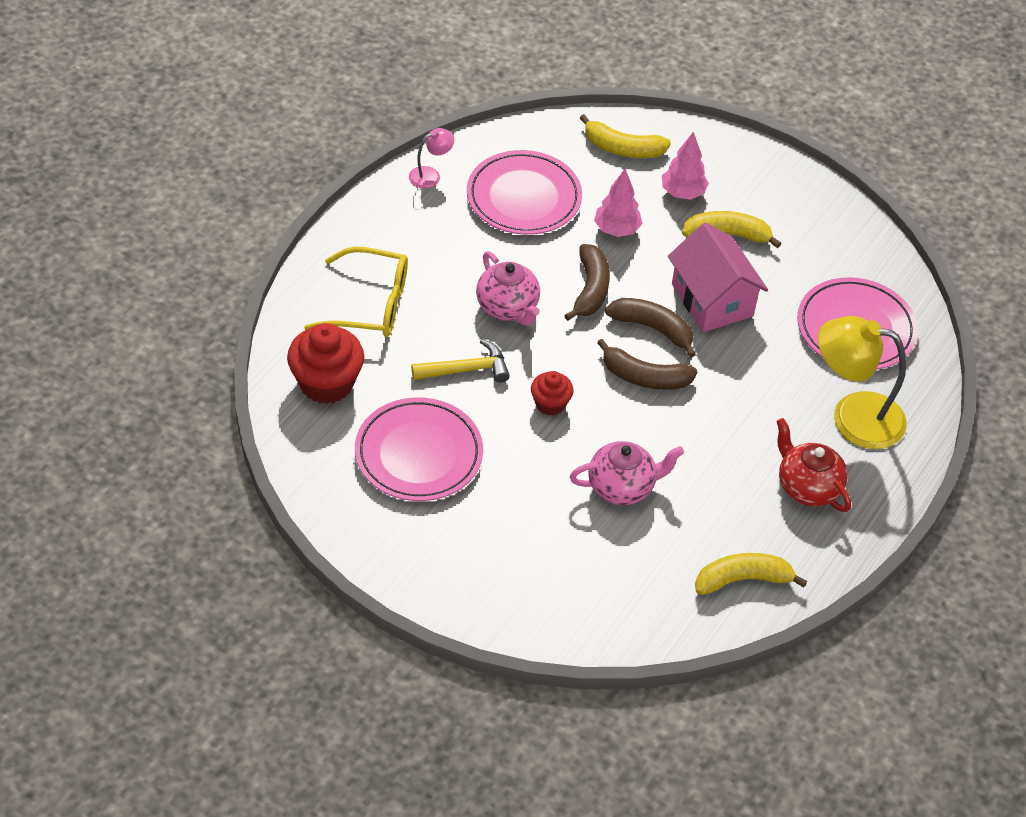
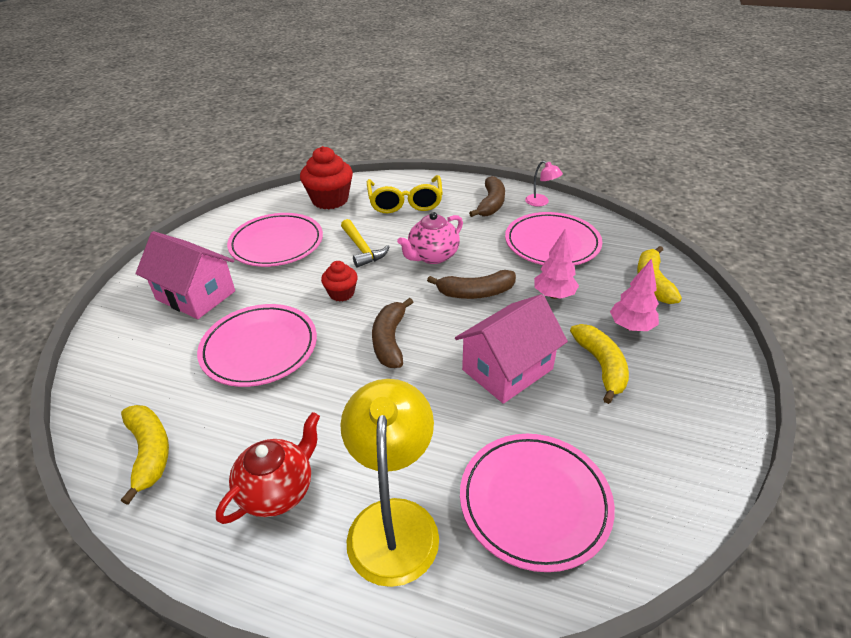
camera: 80 degrees right, 10 degrees down
pink teapot [570,441,684,505] -> pink plate [197,304,317,387]
brown banana [605,298,696,358] -> brown banana moved to [469,176,505,217]
none -> pink house [136,231,235,319]

